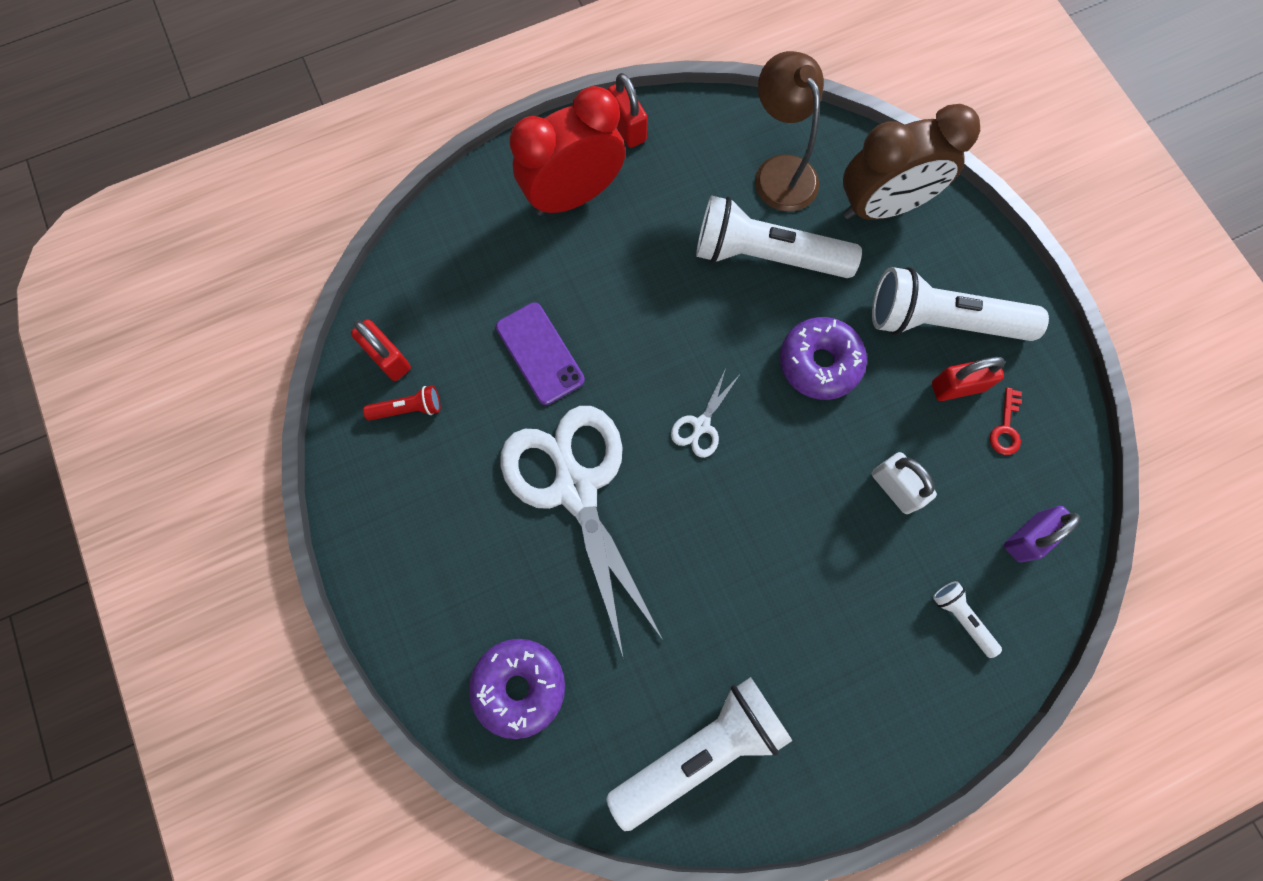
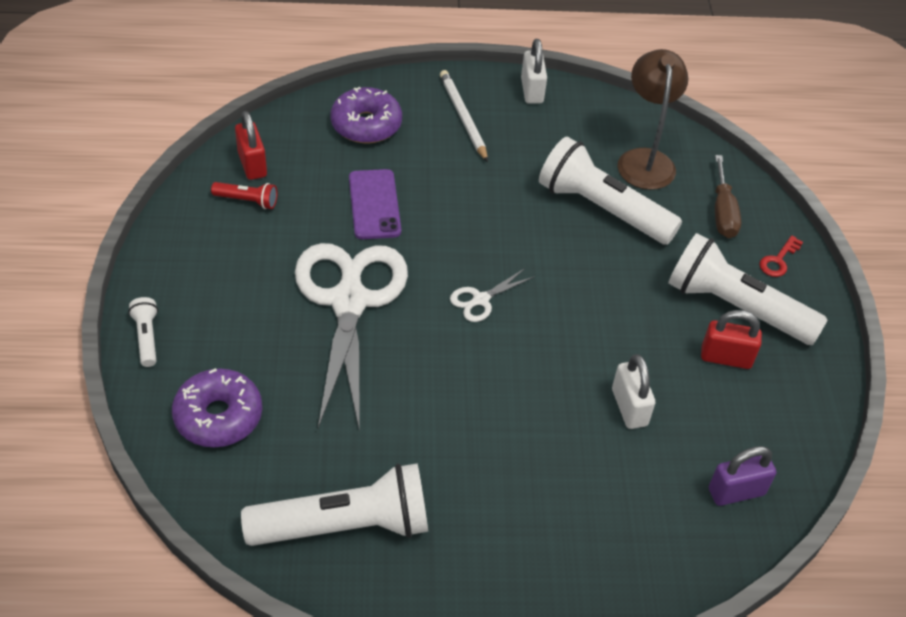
camera: 20 degrees right, 25 degrees down
red clock [510,86,625,216] -> white pencil [440,70,488,162]
red padlock [608,73,647,148] -> white padlock [521,39,547,104]
purple donut [780,317,867,400] -> purple donut moved to [330,87,402,143]
brown clock [843,104,980,220] -> brown screwdriver [715,155,741,238]
white flashlight [933,581,1002,658] -> white flashlight moved to [128,297,158,367]
red key [990,388,1022,455] -> red key moved to [759,236,803,277]

